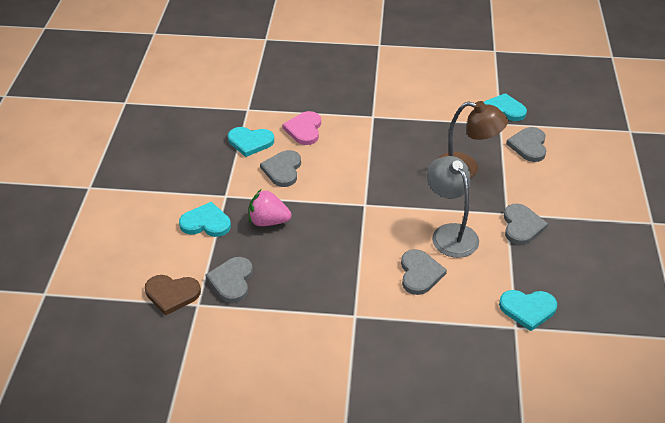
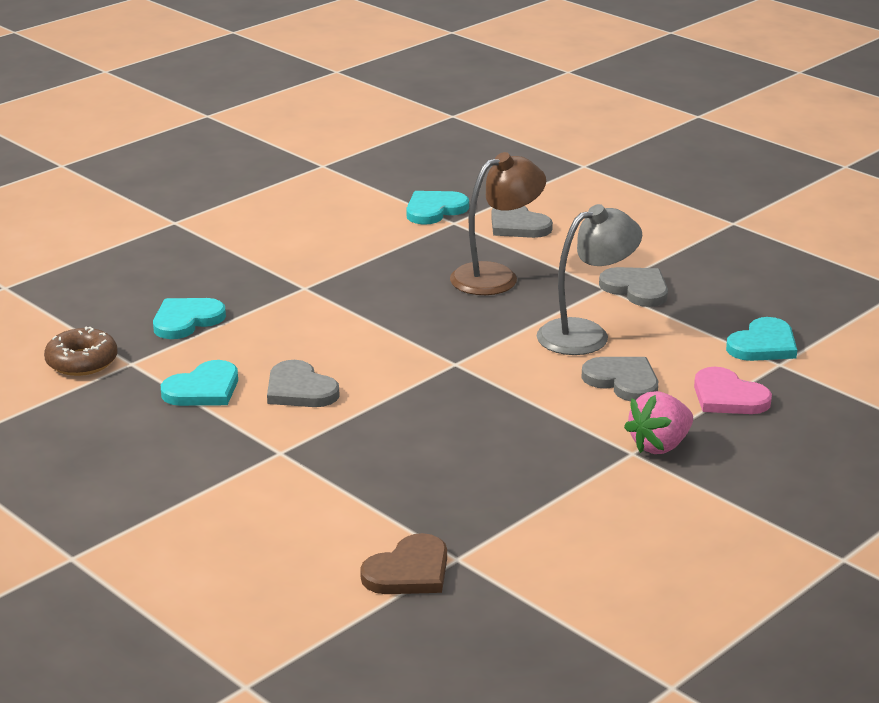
camera: 50 degrees left, 15 degrees down
turquoise heart [179,202,231,237] -> turquoise heart moved to [153,298,226,339]
grey heart [206,257,253,303] -> none
pink strawberry [249,189,292,226] -> pink strawberry moved to [624,391,693,454]
pink heart [282,111,321,145] -> pink heart moved to [694,367,772,414]
grey lamp [427,156,479,258] -> grey lamp turned 135 degrees clockwise [537,204,642,355]
none -> brown donut [44,327,117,376]

